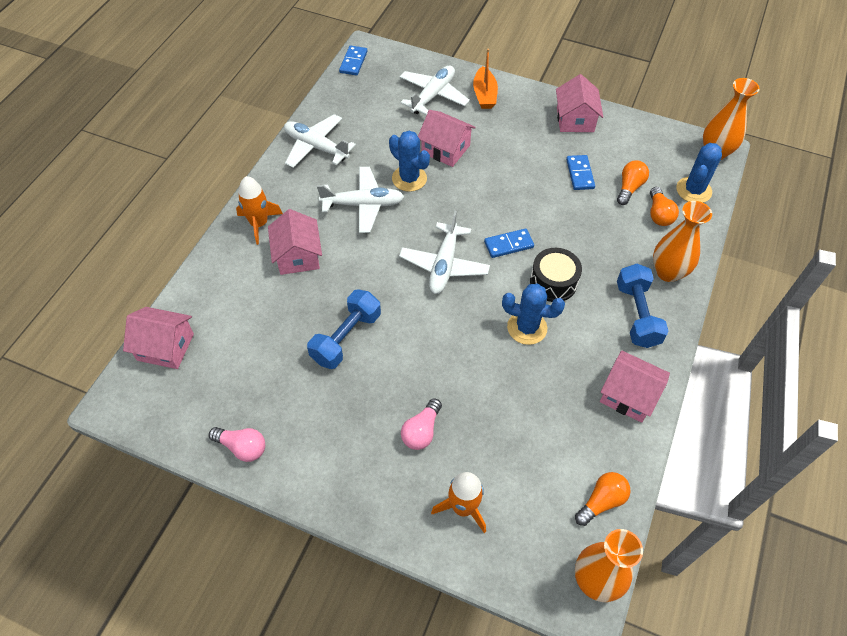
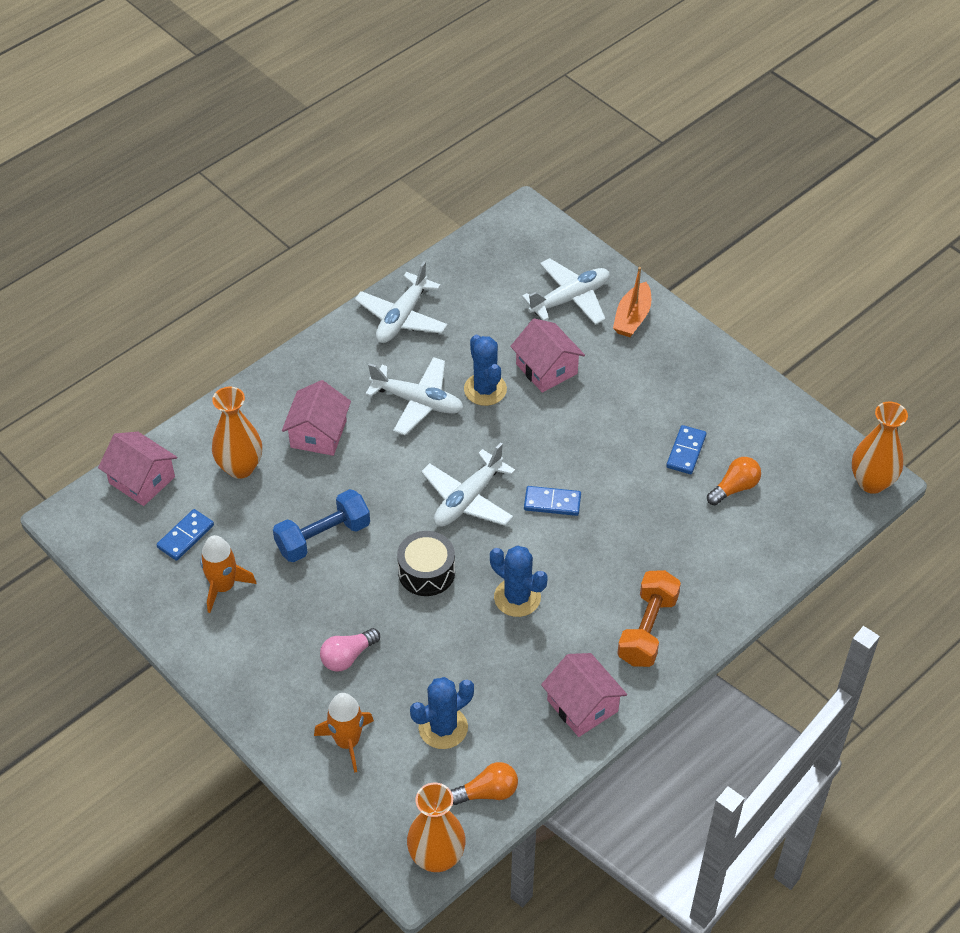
camera: 25 degrees right, 5 degrees down
pink light bulb [209,427,265,462] -> none
orange rocket [236,176,283,245] -> orange rocket moved to [200,535,256,613]
white plane [284,114,356,168] -> white plane turned 120 degrees counterclockwise [355,261,448,343]
blue domino [339,45,367,76] -> blue domino moved to [156,509,214,561]
black drum [530,248,582,302] -> black drum moved to [397,531,455,596]
pink house [556,74,603,132] -> none
blue dumbbell [617,264,669,348] -> orange dumbbell [617,570,681,667]
orange light bulb [650,187,679,226] -> none
orange vase [653,201,712,282] -> orange vase moved to [212,387,262,479]
blue cactus [676,143,722,203] -> blue cactus moved to [410,677,474,749]

